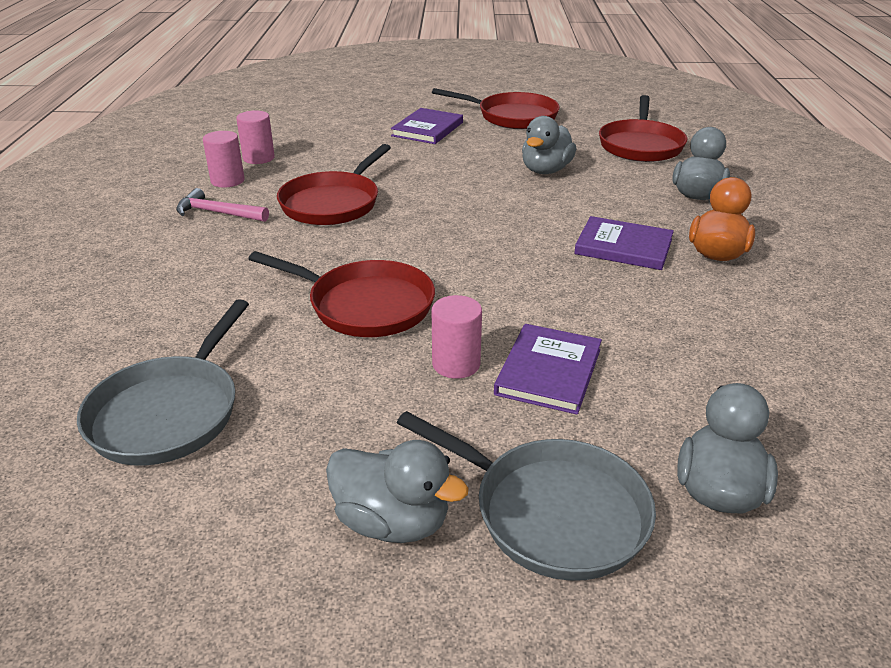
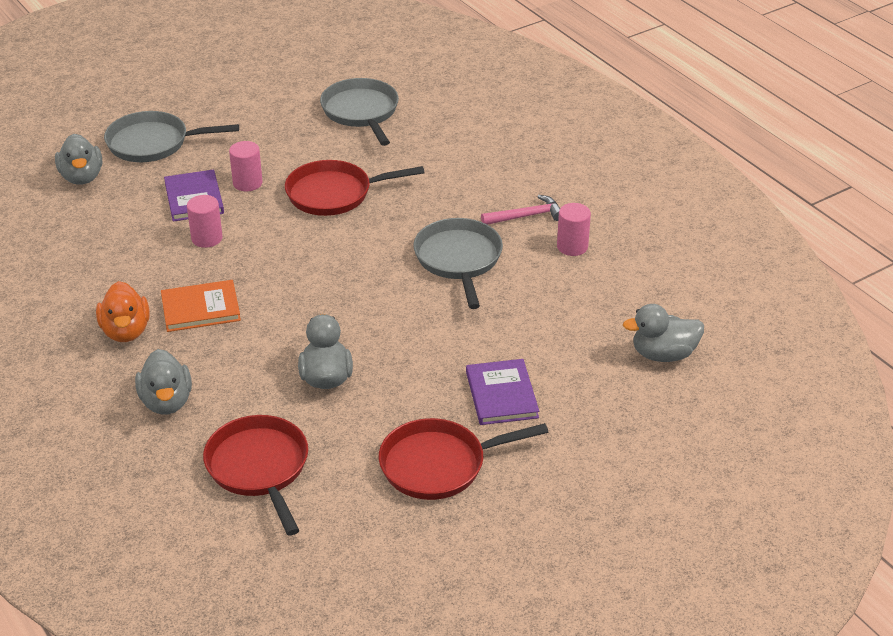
camera: 145 degrees right, 5 degrees up
pink cylinder [236,110,275,164] -> pink cylinder moved to [187,195,223,248]
red pan [277,144,391,225] -> grey pan [413,218,503,309]
grey duck [326,440,469,543] -> grey duck moved to [623,304,704,362]
purple book [574,216,674,270] -> orange book [161,280,241,332]

